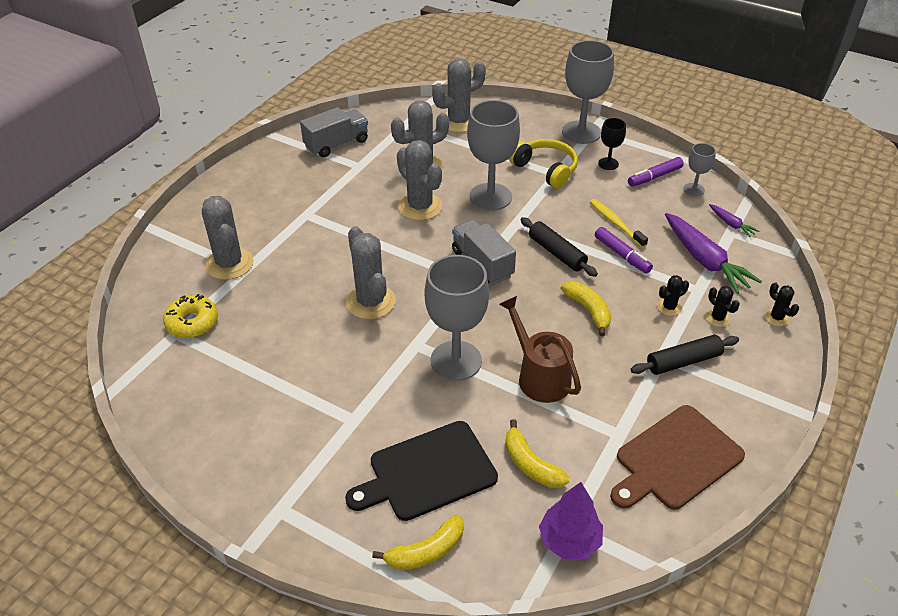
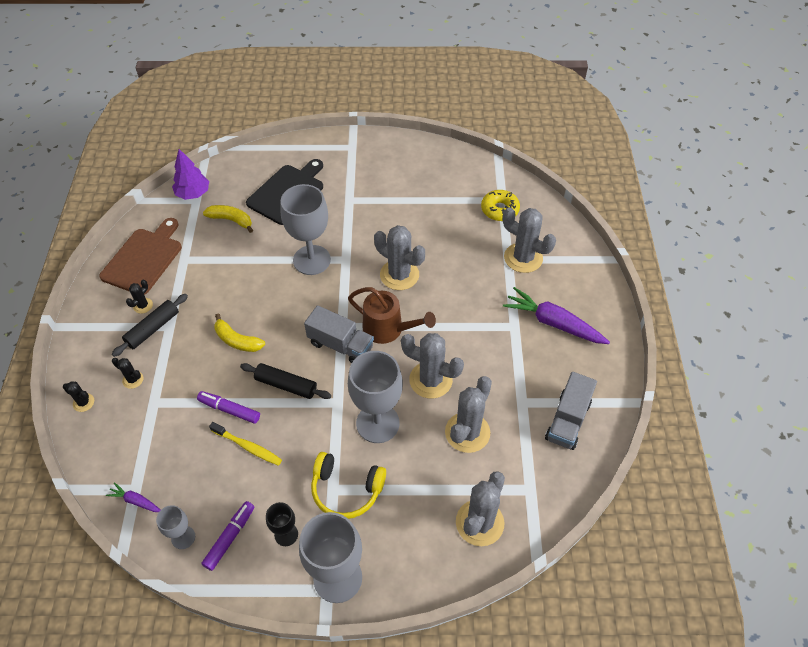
camera: 150 degrees right, 10 degrees up
yellow banana [372,515,464,570] -> none
brown watering can [499,296,581,403] -> brown watering can moved to [348,287,436,344]
black cactus [657,275,689,316] -> black cactus moved to [126,280,153,314]
purple carrot [665,213,762,294] -> purple carrot moved to [503,287,610,344]

